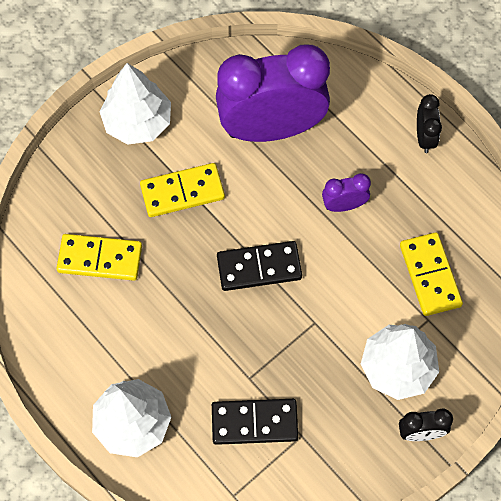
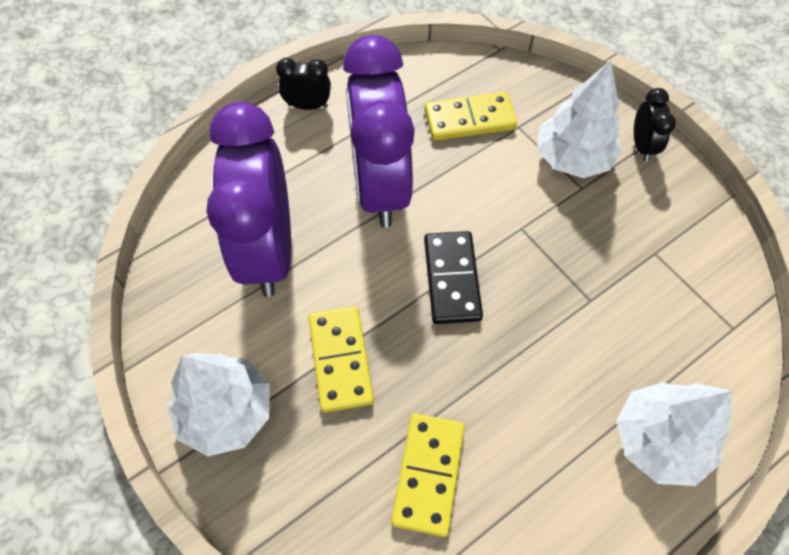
camera: 85 degrees left, 5 degrees down
black domino [212,399,298,445] -> none
purple clock [322,173,371,212] -> purple clock [343,35,415,227], size x2.38

